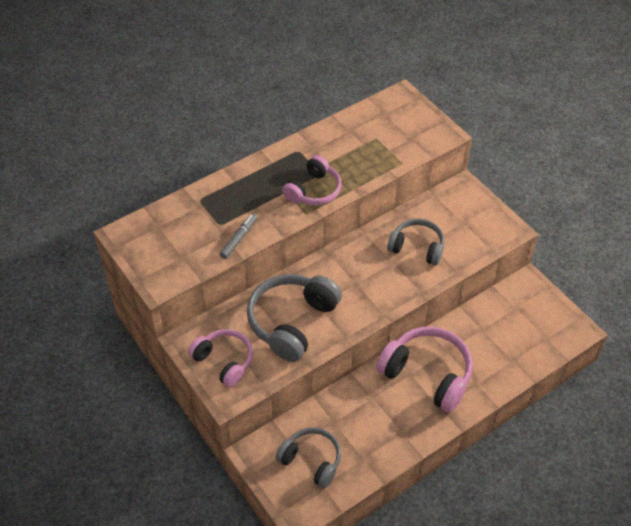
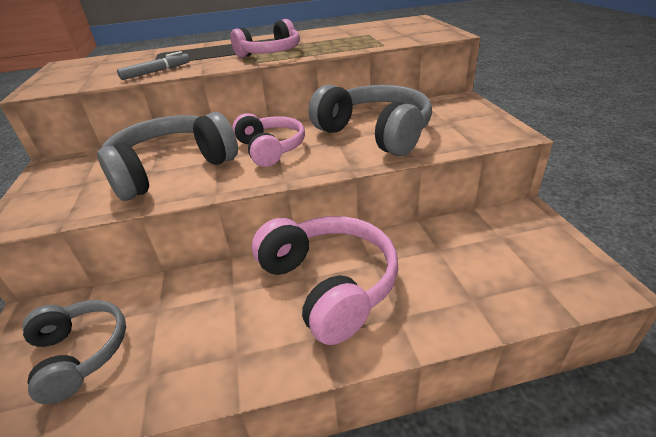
camera: 25 degrees right, 15 degrees down
pink headphones [188,329,253,388] -> pink headphones moved to [232,113,305,167]
grey headphones [387,219,444,265] -> grey headphones [309,84,432,156], size x1.56

